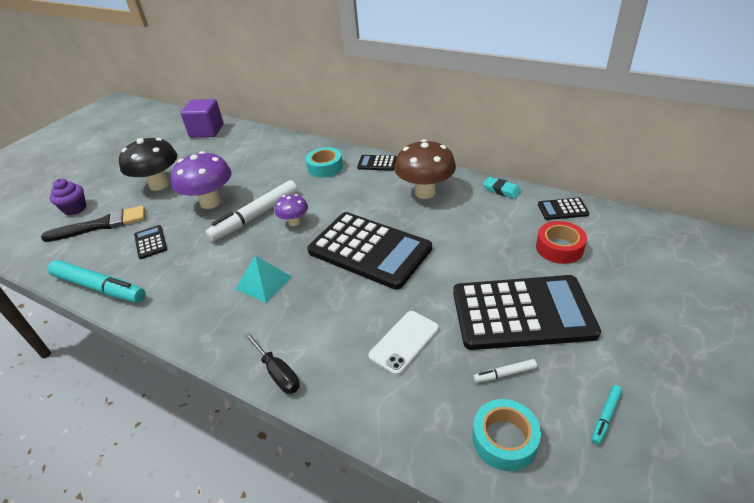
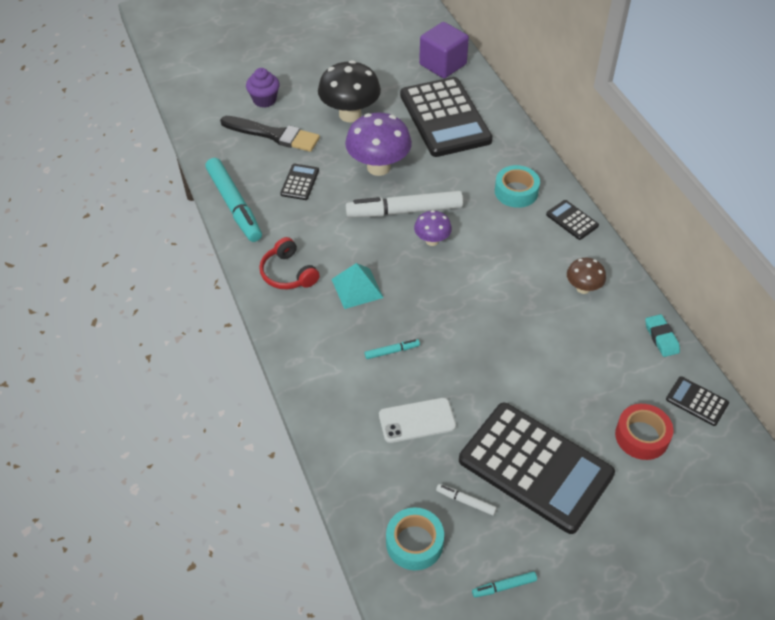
camera: 35 degrees right, 10 degrees up
black screwdriver [244,333,300,394] -> none
black calculator [307,212,432,290] -> black calculator moved to [400,77,493,157]
brown mushroom [394,139,456,199] -> brown mushroom [567,258,606,294], size x0.54
none -> red headphones [259,237,320,289]
none -> turquoise marker [365,339,420,359]

